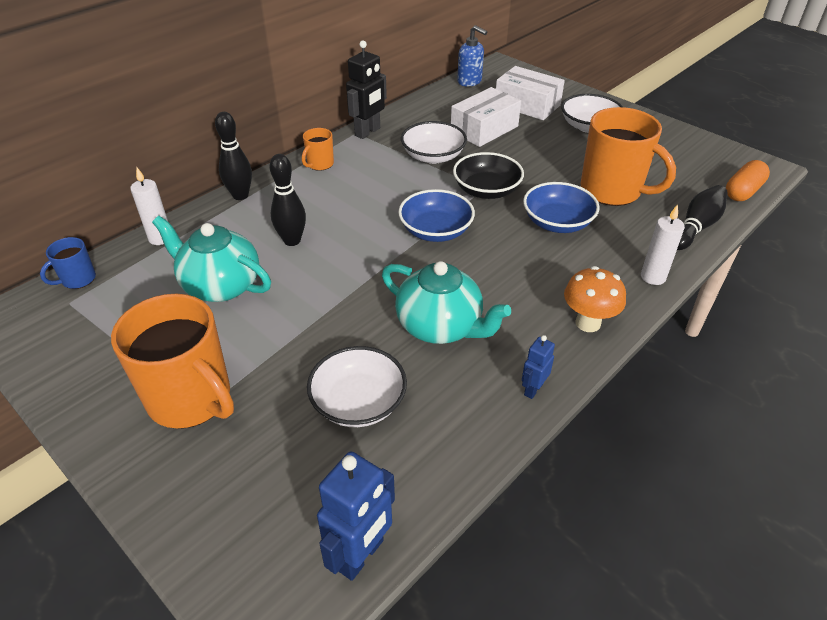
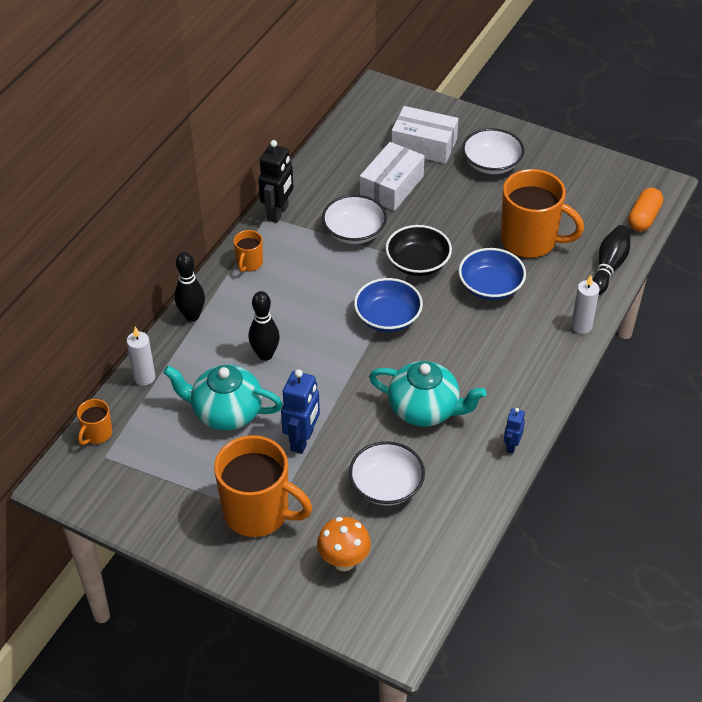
camera: 15 degrees left, 5 degrees up
blue mug [40,237,96,289] -> orange mug [77,399,112,445]
blue robot [317,451,395,581] -> blue robot moved to [281,369,320,454]
blue soap dispenser [457,25,487,87] -> none
orange mushroom [564,266,626,332] -> orange mushroom moved to [317,517,371,571]

